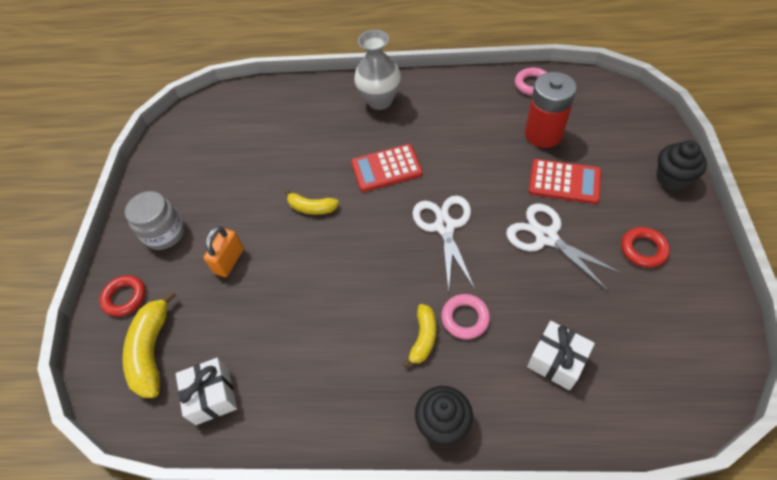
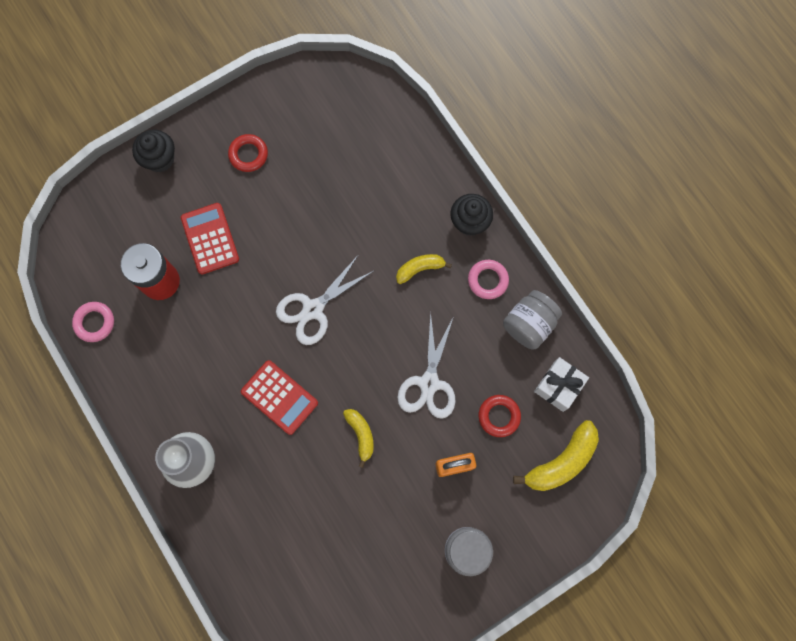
camera: 130 degrees left, 20 degrees up
red ring [99,275,146,317] -> red ring moved to [479,395,521,437]
pink ring [441,294,490,339] -> pink ring moved to [468,260,509,299]
white scissors [506,203,623,291] -> white scissors moved to [397,312,456,419]
white gift [527,321,595,390] -> none
none -> grey jar [503,290,562,349]

